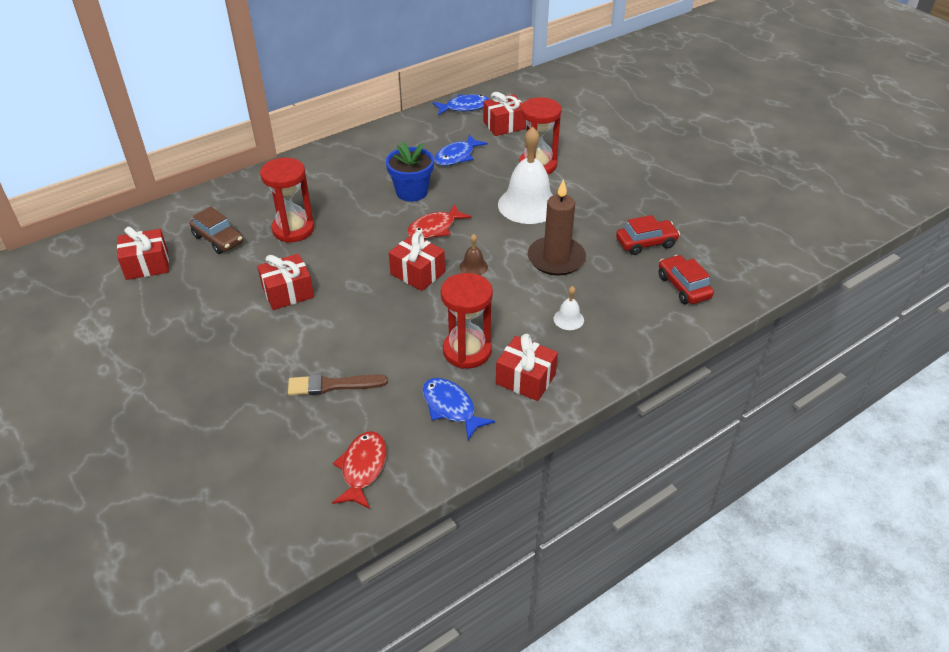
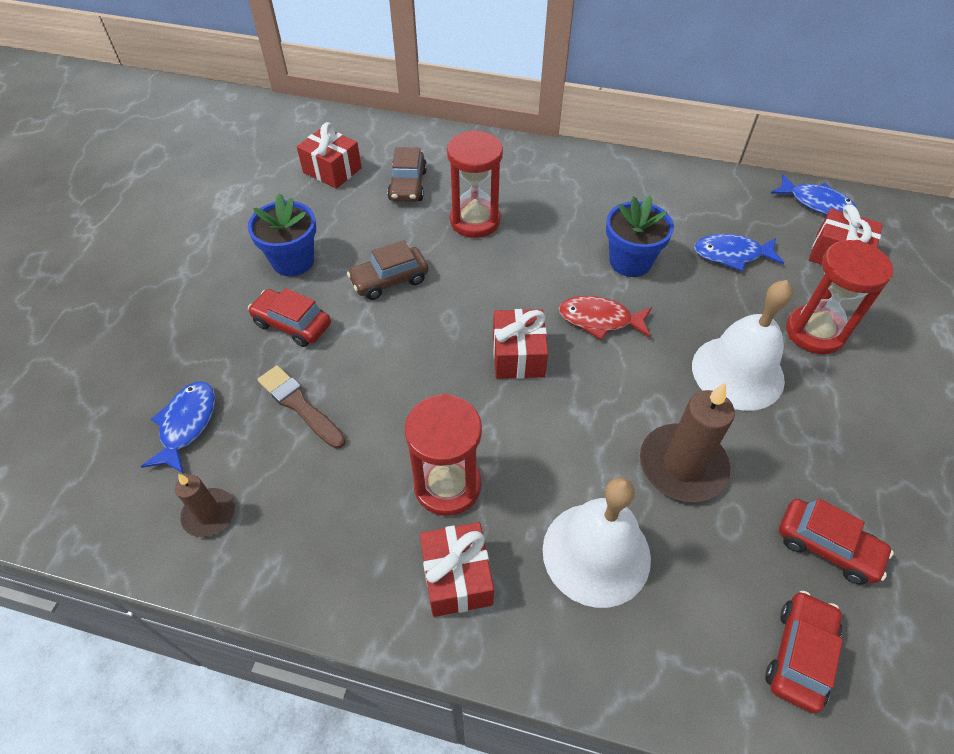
camera: 50 degrees right, 10 degrees up
red gift [257,254,314,310] -> brown car [347,240,429,300]
red fish [332,431,387,509] -> brown candle [175,474,235,537]
blue fish [422,378,495,440] -> blue fish moved to [141,382,215,474]
brown bell [459,234,488,275] -> none
white bell [554,286,584,330] -> white bell [543,477,651,608], size x2.32
none -> blue flower pot [248,193,316,276]
none -> red car [248,288,331,347]

